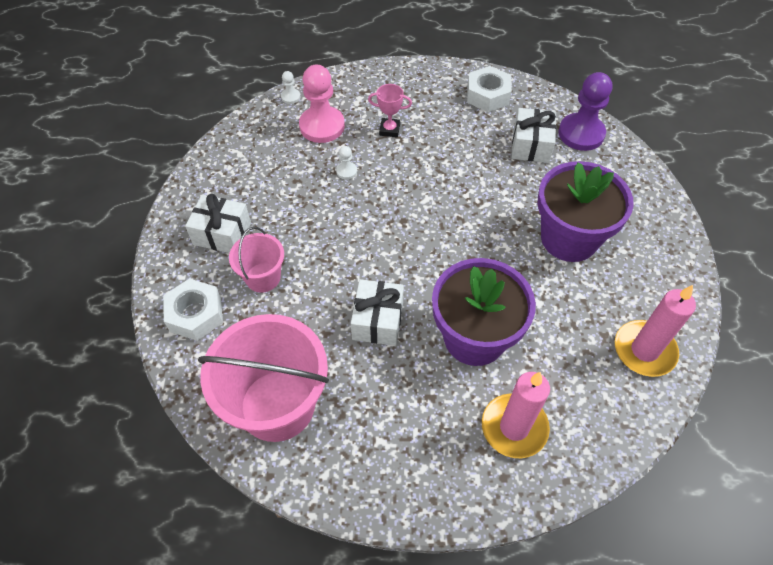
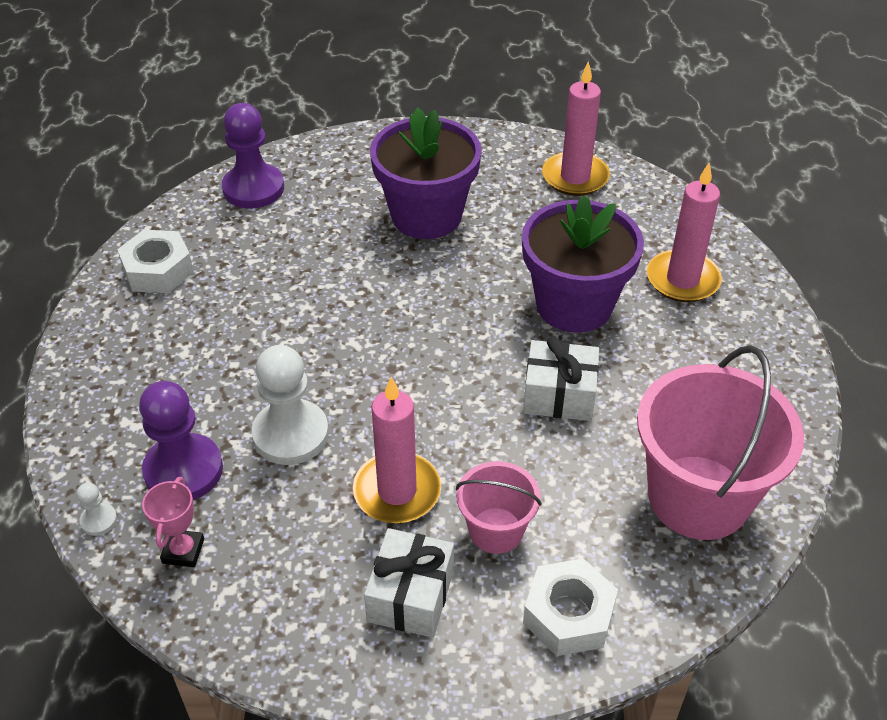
camera: 90 degrees left, 10 degrees down
pink pawn [299,65,345,143] -> purple pawn [139,381,223,500]
white pawn [336,146,357,179] -> white pawn [252,345,329,465], size x2.26
pink trophy [368,84,412,137] -> pink trophy moved to [142,477,204,567]
white gift [512,108,556,163] -> none
none -> pink candle [353,377,441,523]

